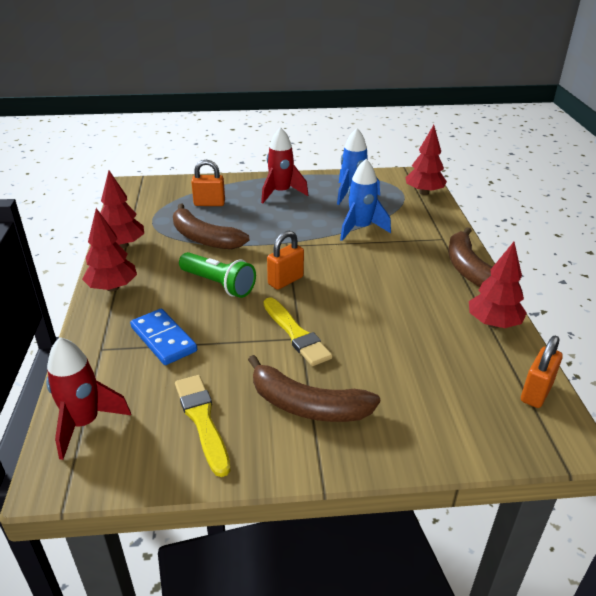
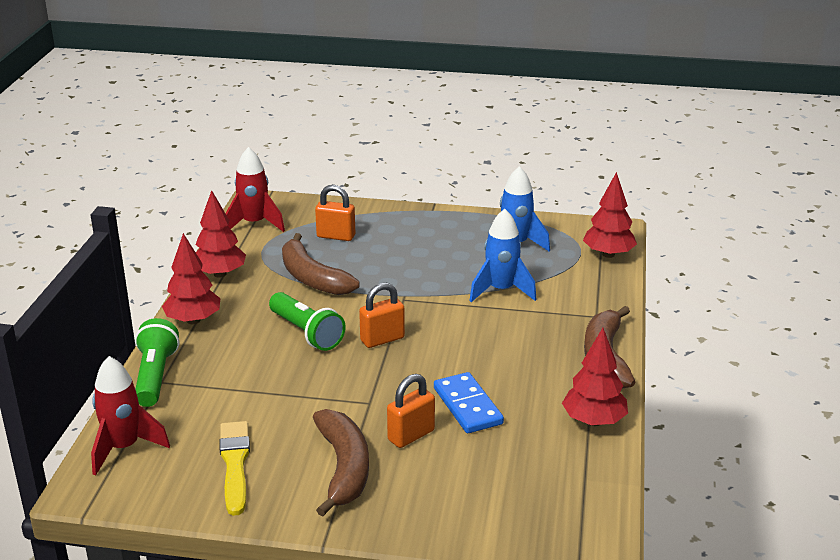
camera: 15 degrees right, 5 degrees down
blue domino [130,309,197,365] -> blue domino moved to [434,372,504,433]
brown banana [248,355,380,422] -> brown banana turned 135 degrees counterclockwise [313,409,369,516]
red rocket [261,127,308,203] -> red rocket moved to [226,147,285,232]
yellow brush [264,297,333,366] -> none
orange padlock [521,336,563,408] -> orange padlock moved to [387,374,435,448]
none -> green flashlight [135,318,179,407]

